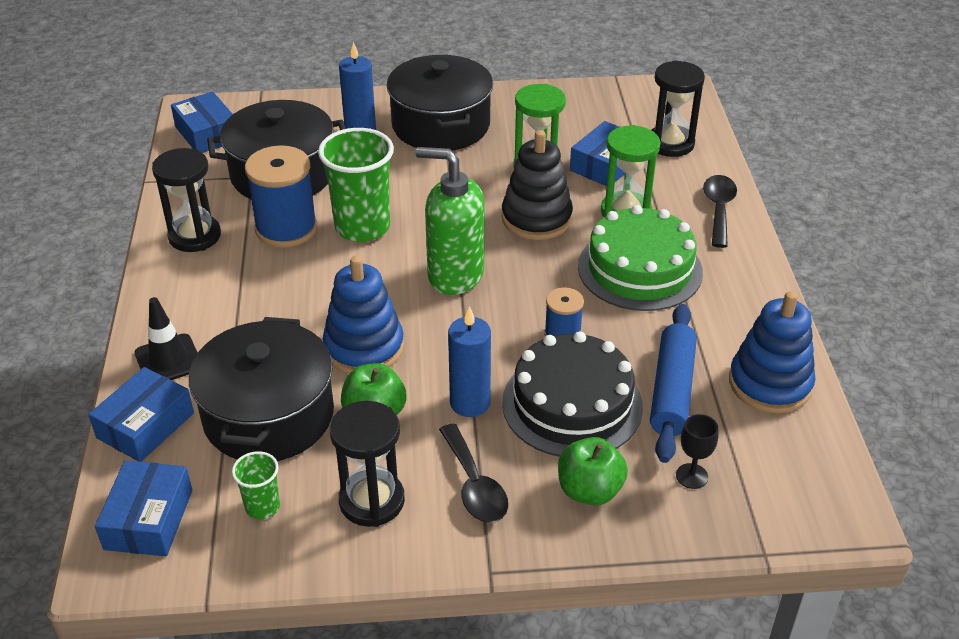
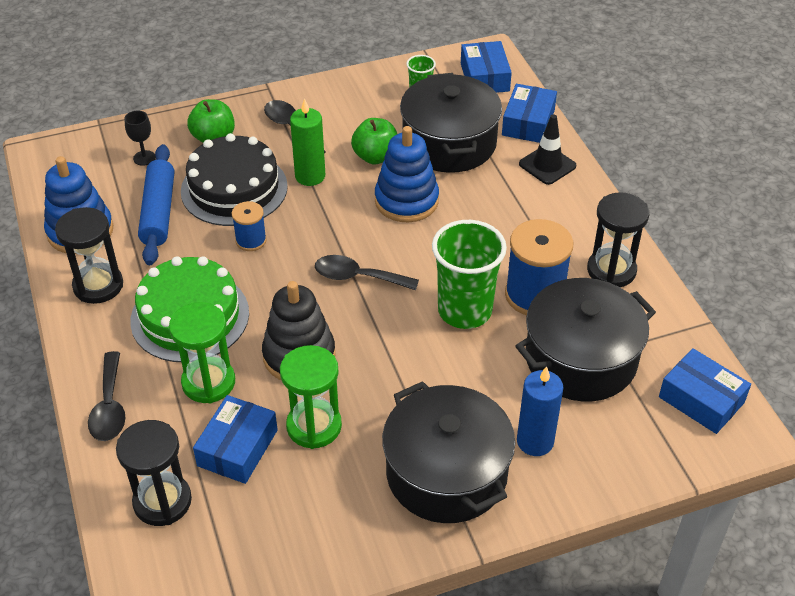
camera: 165 degrees right, 5 degrees up
black hourglass [330,401,405,527] -> black hourglass moved to [55,207,123,304]
green soap dispenser [415,147,484,295] -> black spoon [315,255,419,290]
blue candle [448,306,491,417] -> green candle [290,98,325,186]

